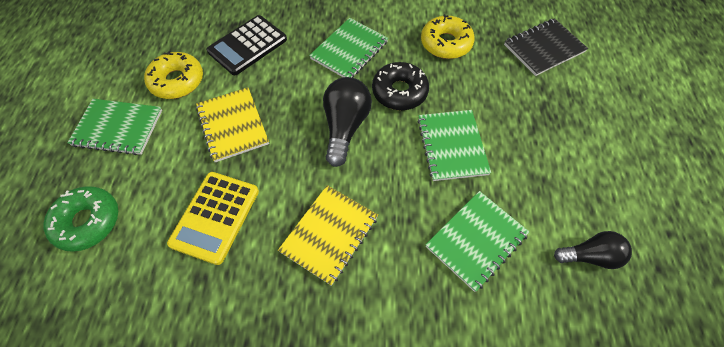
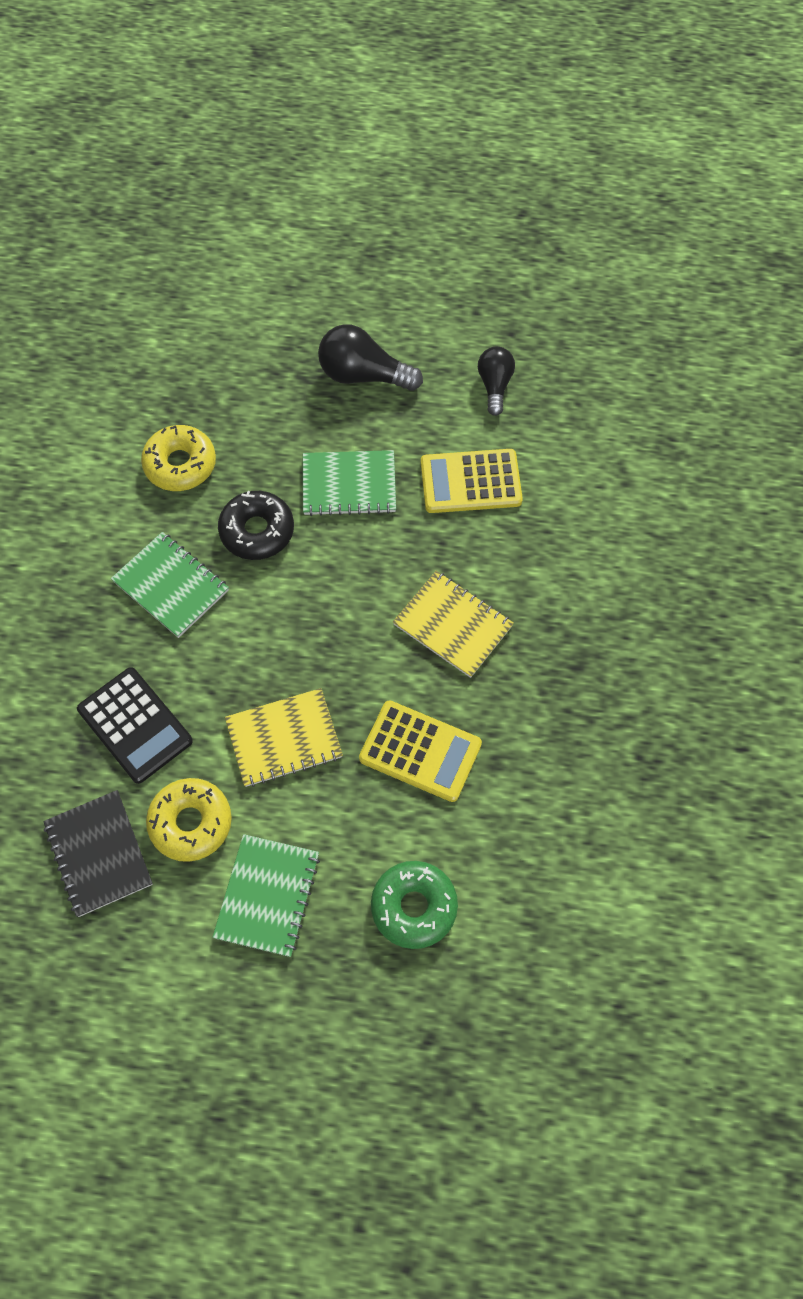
camera: 85 degrees left, 5 degrees up
black light bulb [323,77,372,167] -> black light bulb moved to [318,324,423,391]
green notebook [426,191,529,292] -> yellow calculator [421,449,523,513]
black notebook [504,18,588,76] -> black notebook moved to [43,790,153,917]

